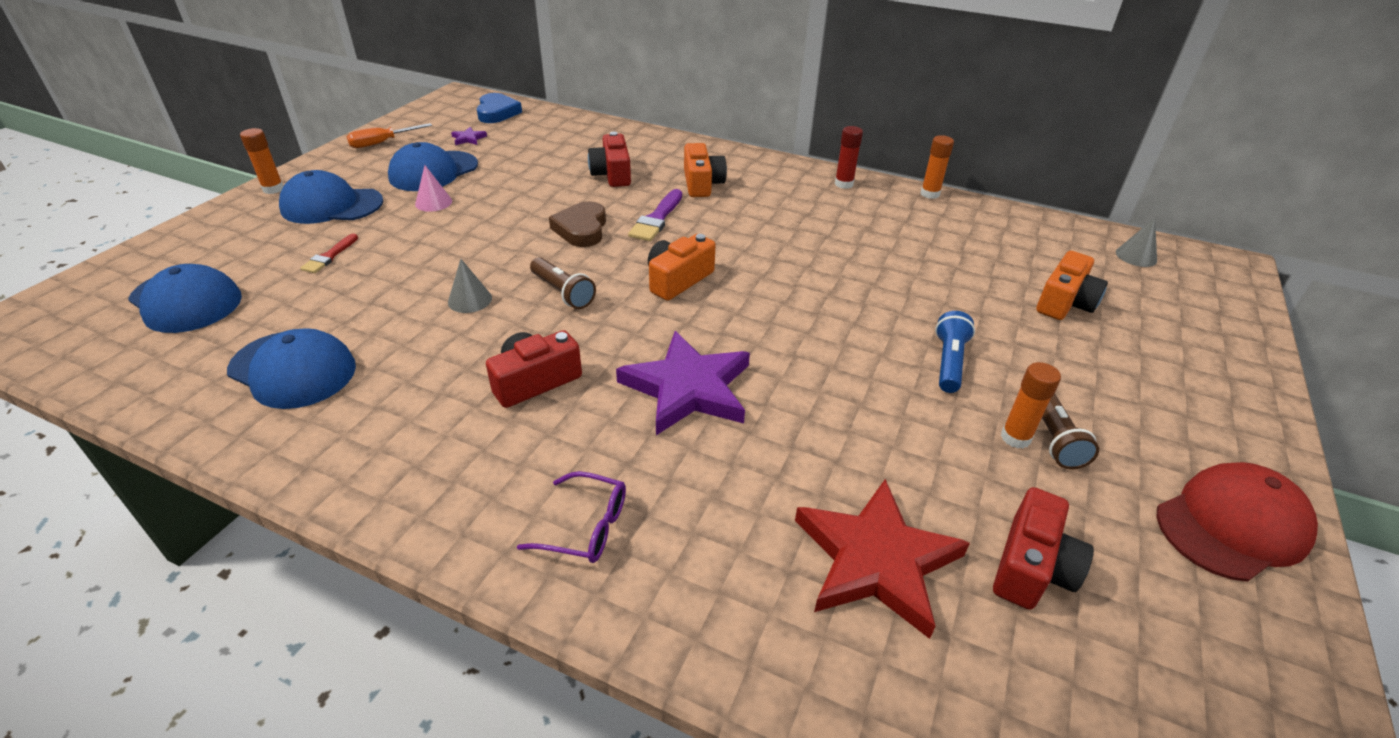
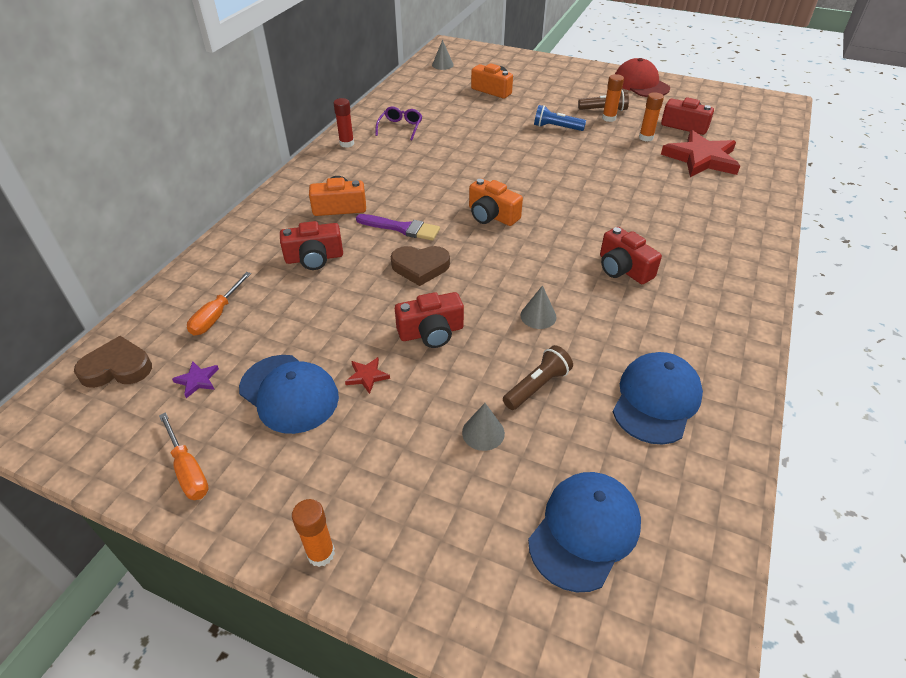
camera: 90 degrees left, 5 degrees up
blue cap [279,170,383,224] -> none
red brush [300,234,358,273] -> grey cone [462,403,505,451]
pink cone [415,165,452,212] -> red star [345,357,390,394]
blue heart [476,93,522,123] -> brown heart [74,336,152,388]
purple glasses [517,471,626,563] -> purple glasses moved to [375,107,422,140]
brown flashlight [530,257,596,309] -> brown flashlight moved to [503,345,573,410]
purple star [616,331,750,435] -> none
orange glue stick [920,135,954,199] -> orange glue stick moved to [639,92,664,142]
none -> orange screwdriver [187,272,251,336]
none -> red camera [395,292,464,348]

